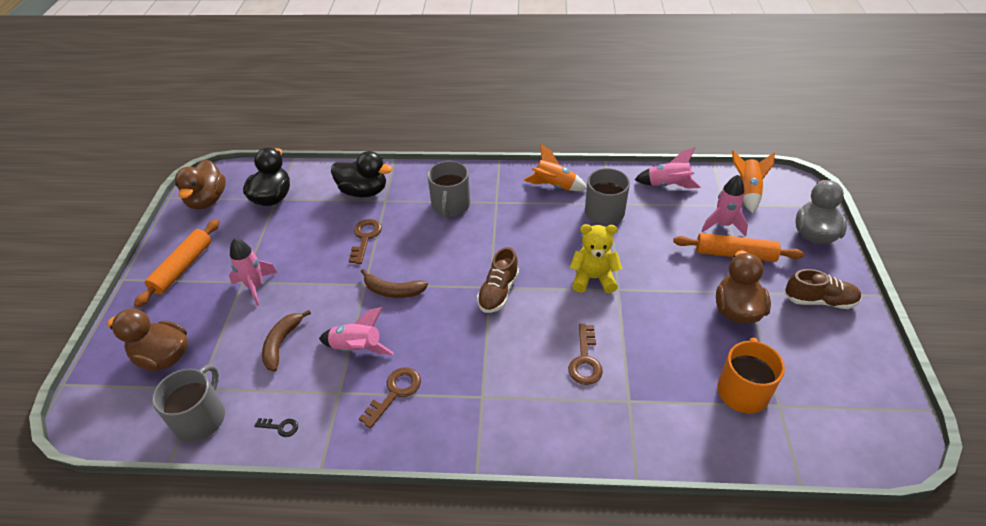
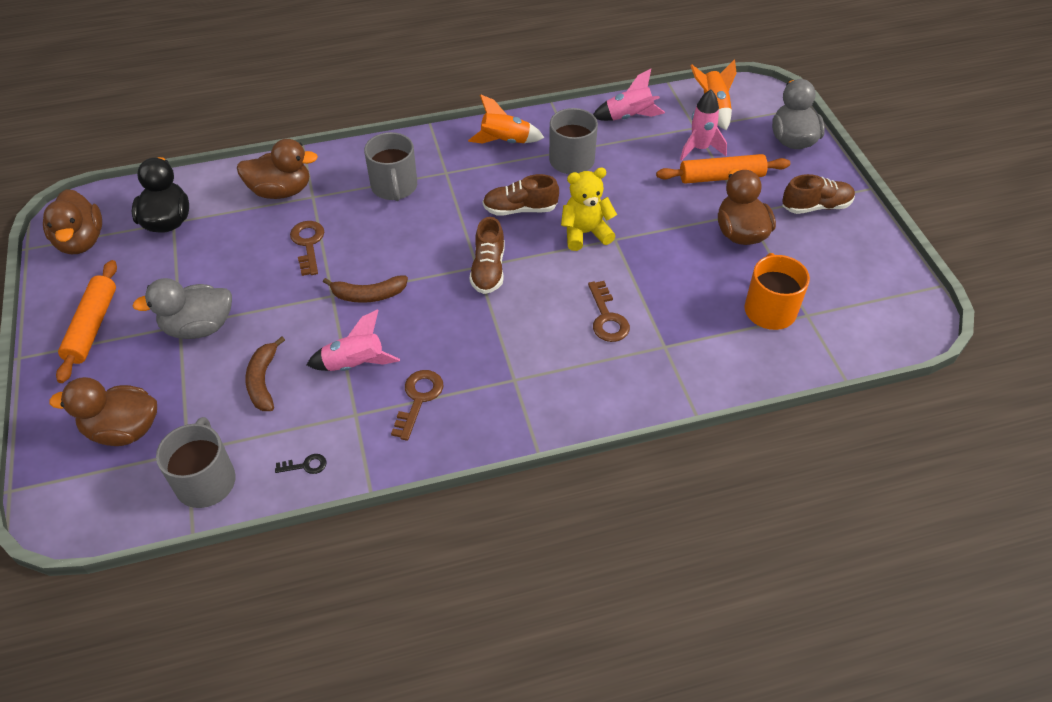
camera: 20 degrees left, 5 degrees up
pink rocket [229,238,277,306] -> grey duck [132,278,232,339]
black duck [331,151,392,197] -> brown duck [237,139,318,199]
none -> brown shoe [483,174,559,216]

